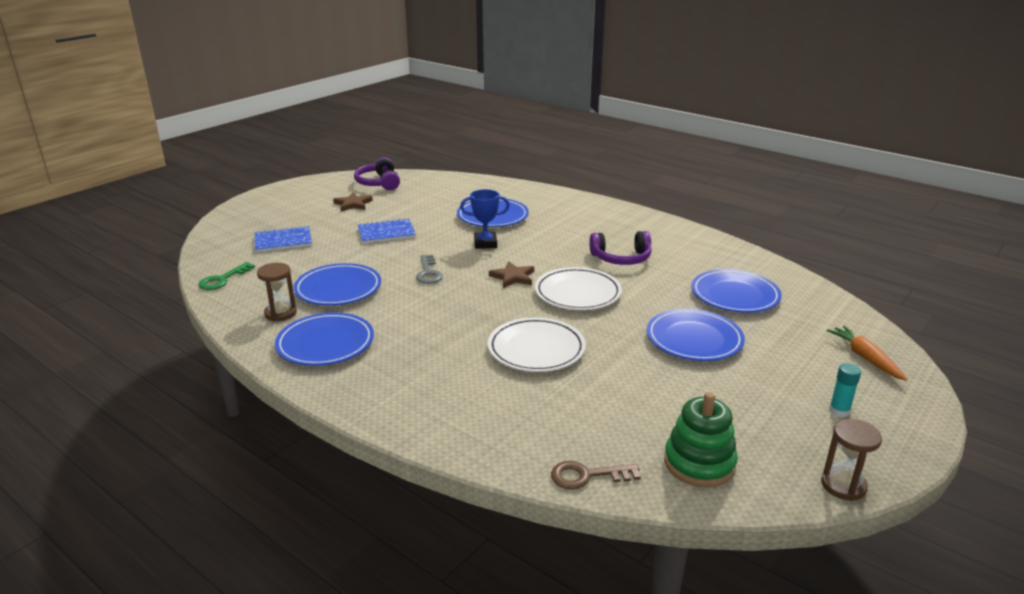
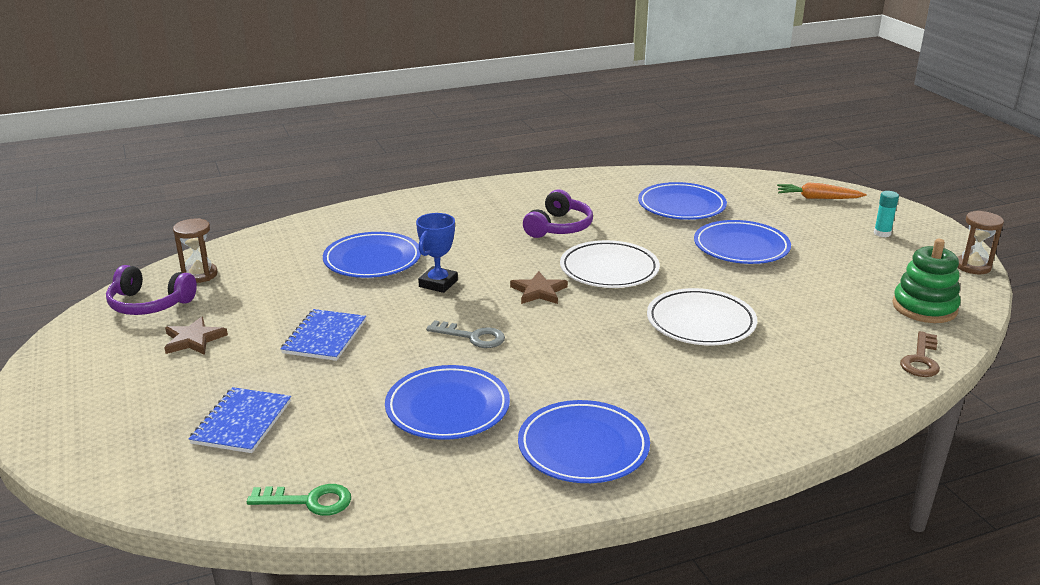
camera: 60 degrees left, 0 degrees up
green key [198,262,255,290] -> green key turned 60 degrees counterclockwise [247,484,351,516]
brown hourglass [257,263,297,321] -> brown hourglass moved to [173,218,218,283]

